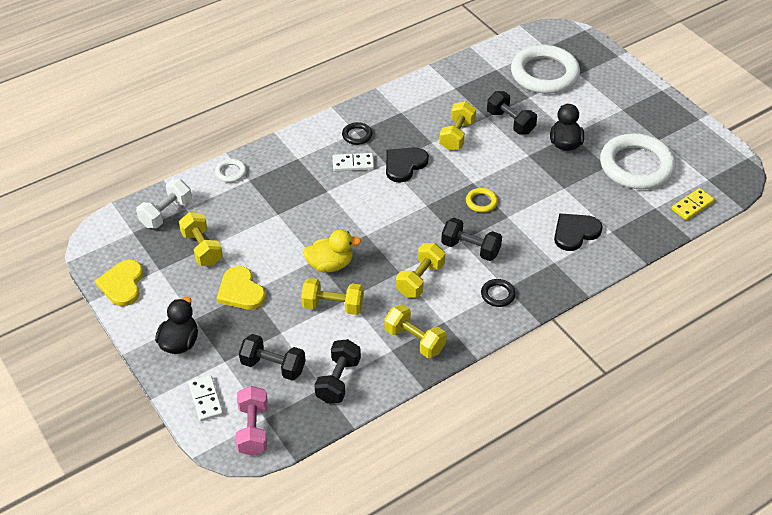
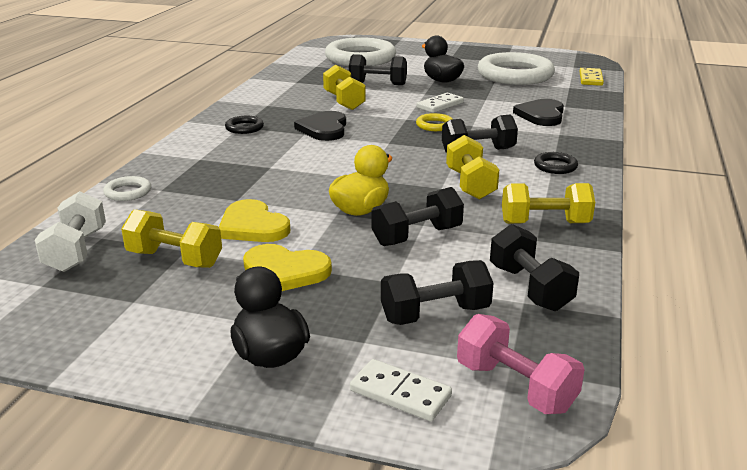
camera: 40 degrees left, 20 degrees down
yellow heart [95,260,143,306] -> yellow heart moved to [219,199,290,242]
yellow dumbbell [301,278,364,315] -> black dumbbell [371,187,464,246]
white domino [333,153,374,171] -> white domino moved to [417,93,464,113]

